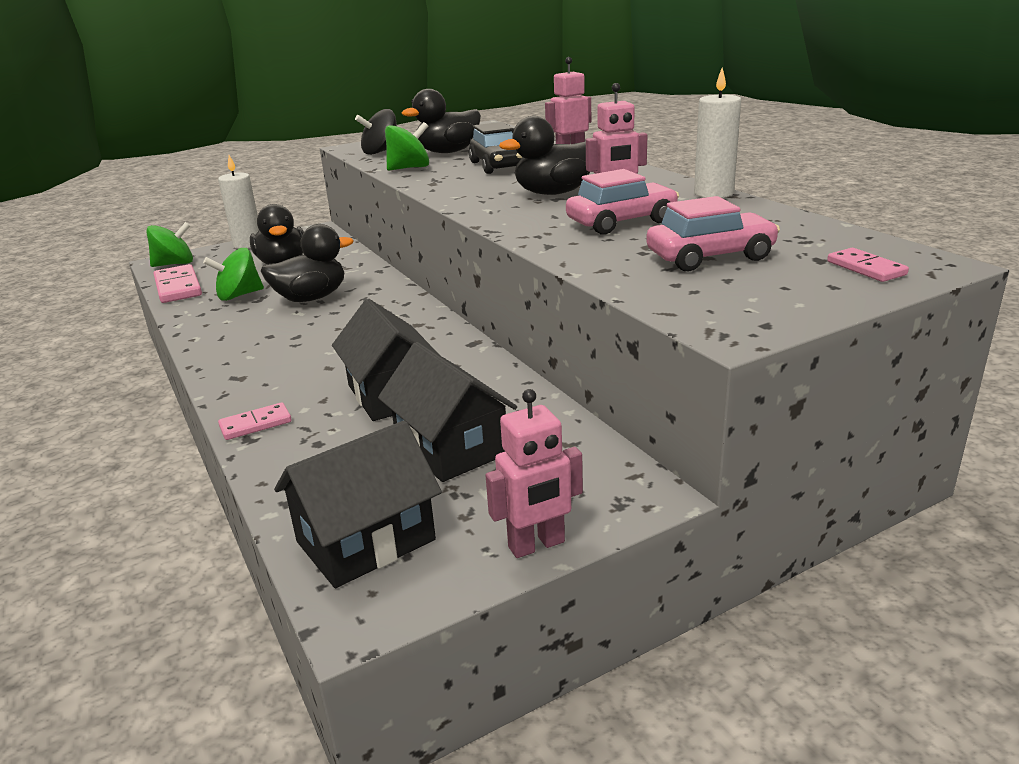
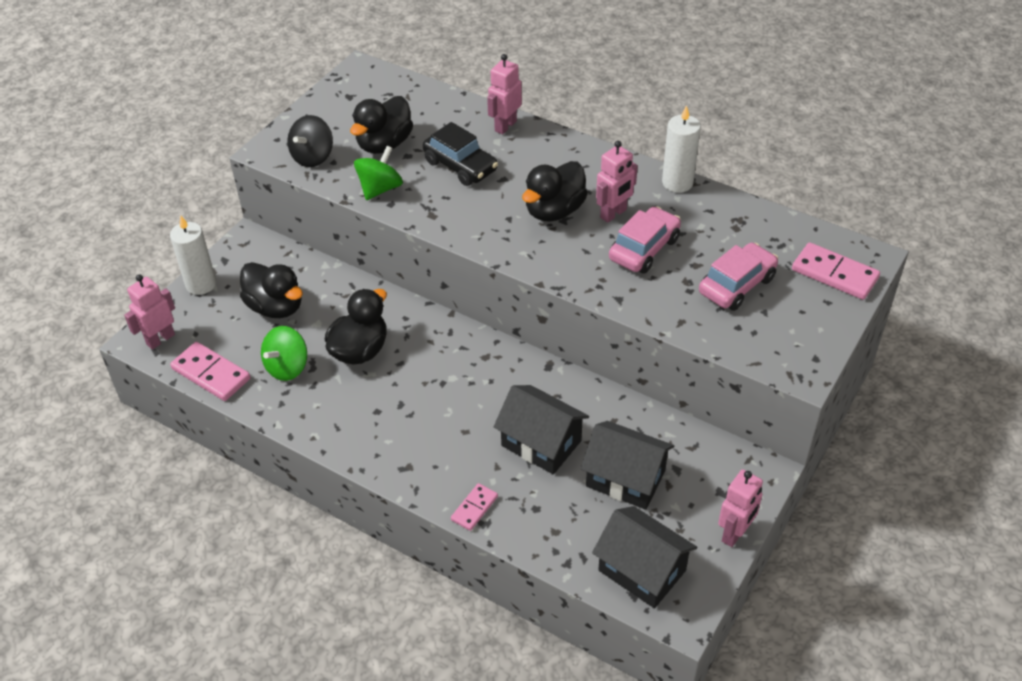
camera: 30 degrees left, 20 degrees up
green spinning top [146,222,193,267] -> pink robot [124,274,175,350]
black house [274,420,442,588] -> black house turned 75 degrees counterclockwise [592,506,697,608]
pink domino [827,248,909,282] -> pink domino [792,242,880,300], size x1.68

